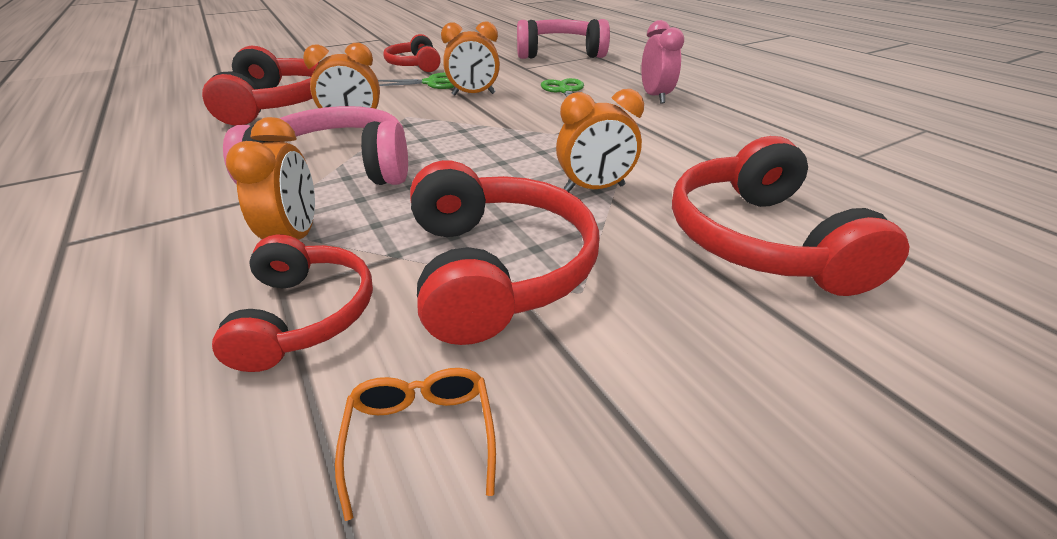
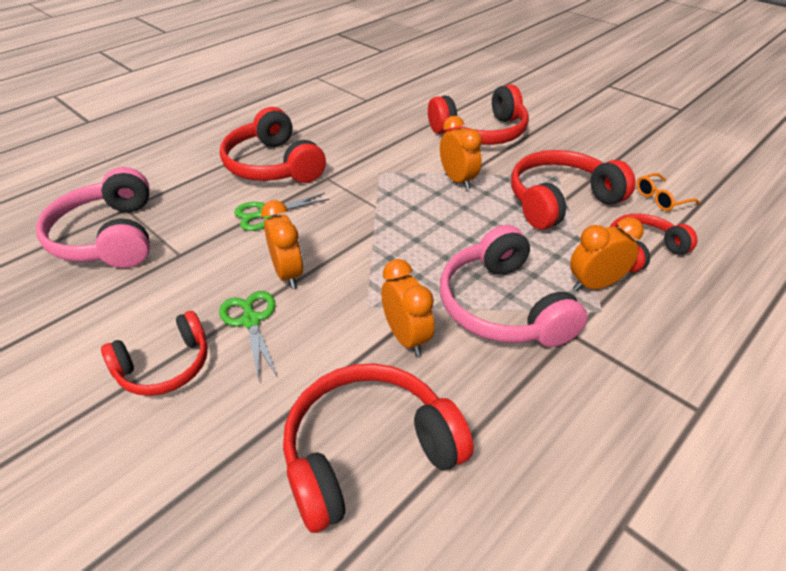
camera: 105 degrees left, 5 degrees up
pink clock [641,20,684,104] -> red headphones [220,107,326,183]

